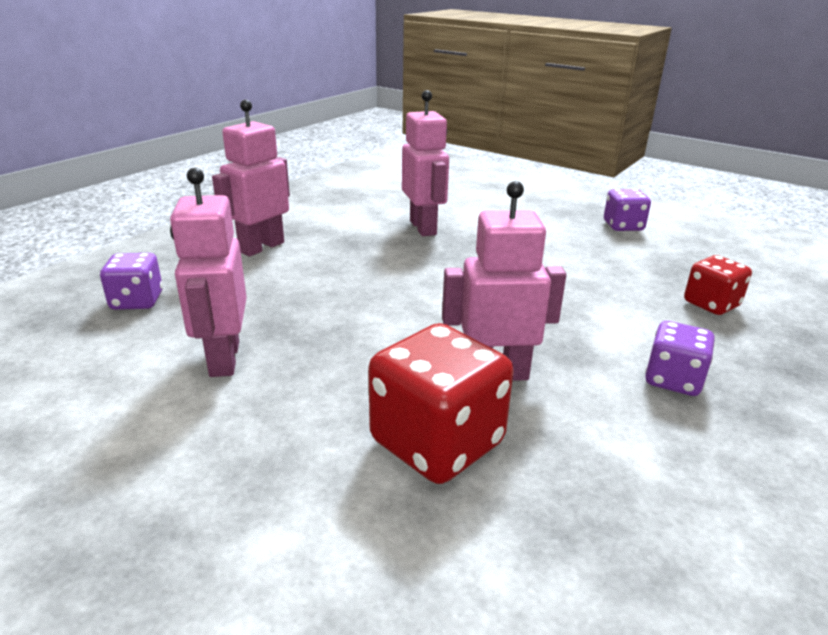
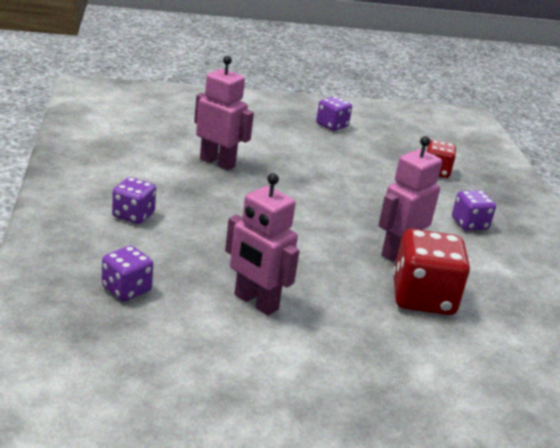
camera: 45 degrees left, 0 degrees up
pink robot [212,100,290,256] -> purple dice [112,177,156,224]

